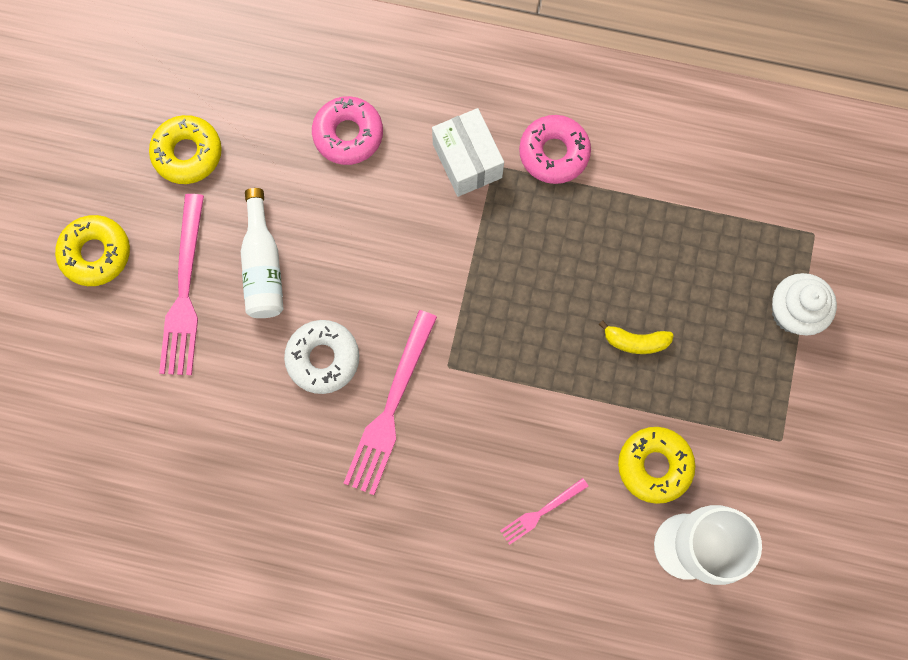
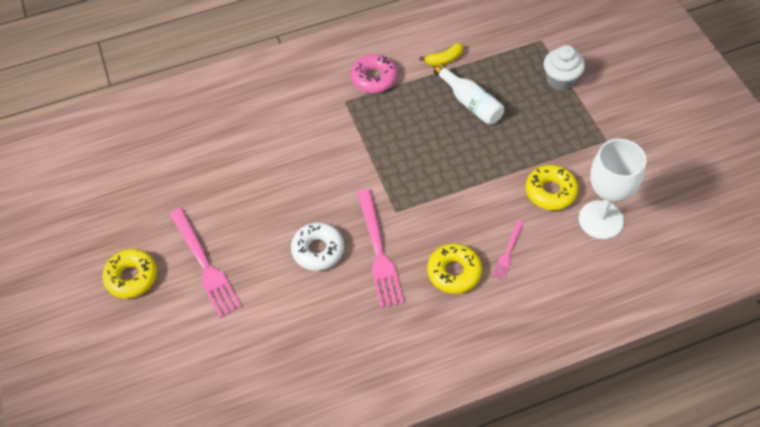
camera: 30 degrees left, 20 degrees down
yellow donut [149,115,222,184] -> yellow donut moved to [427,243,482,294]
white bottle [241,188,284,318] -> white bottle moved to [434,63,504,125]
pink donut [312,96,383,165] -> none
white box [432,108,504,197] -> none
yellow banana [599,320,674,354] -> yellow banana moved to [420,43,463,66]

